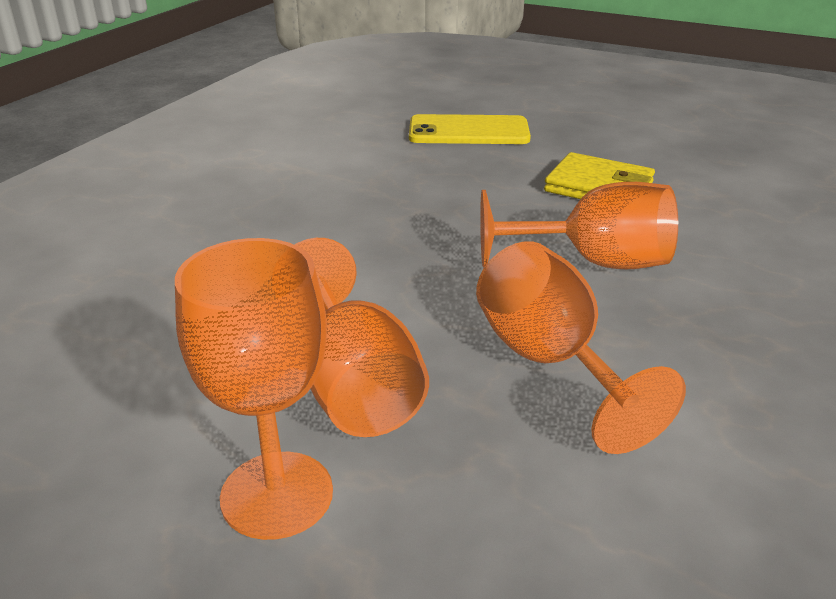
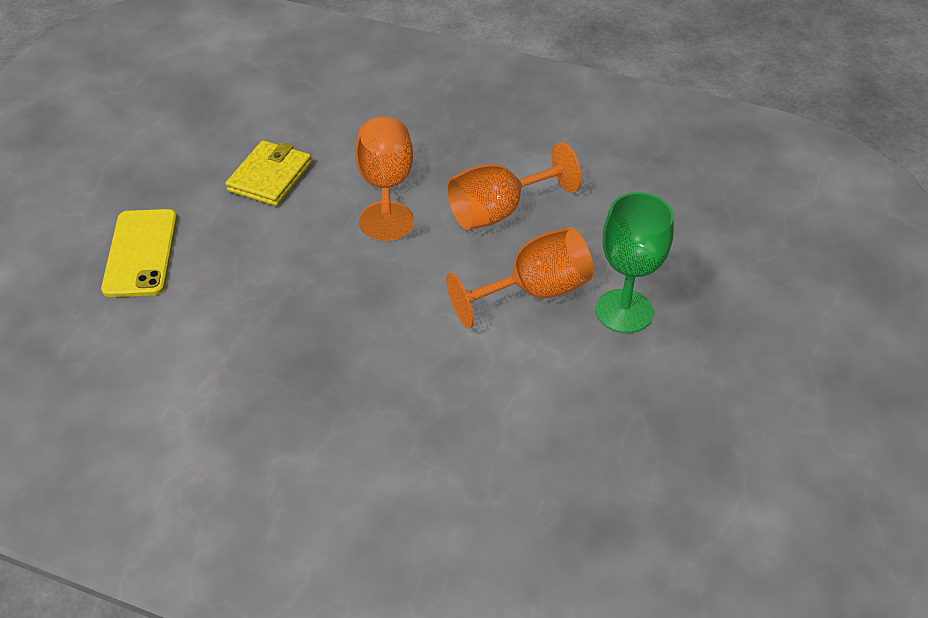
camera: 95 degrees left, 15 degrees up
orange goblet [175,238,333,540] -> green goblet [596,192,674,333]

